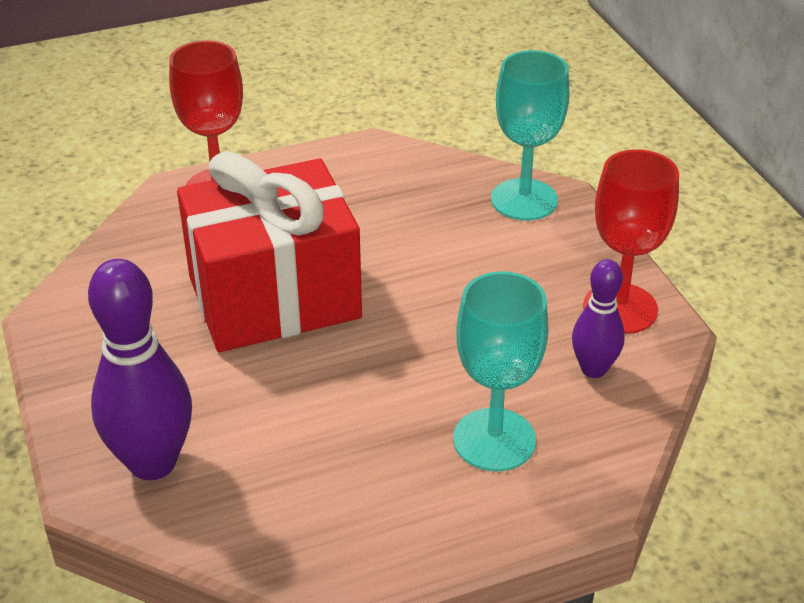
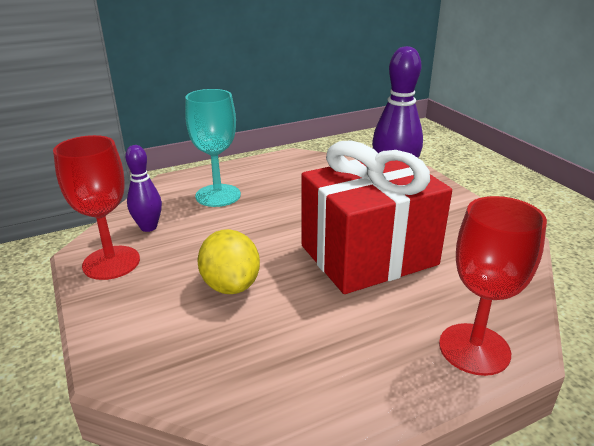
camera: 175 degrees right, 10 degrees down
turquoise goblet [491,50,569,221] -> none
none -> yellow lemon [197,229,260,294]

